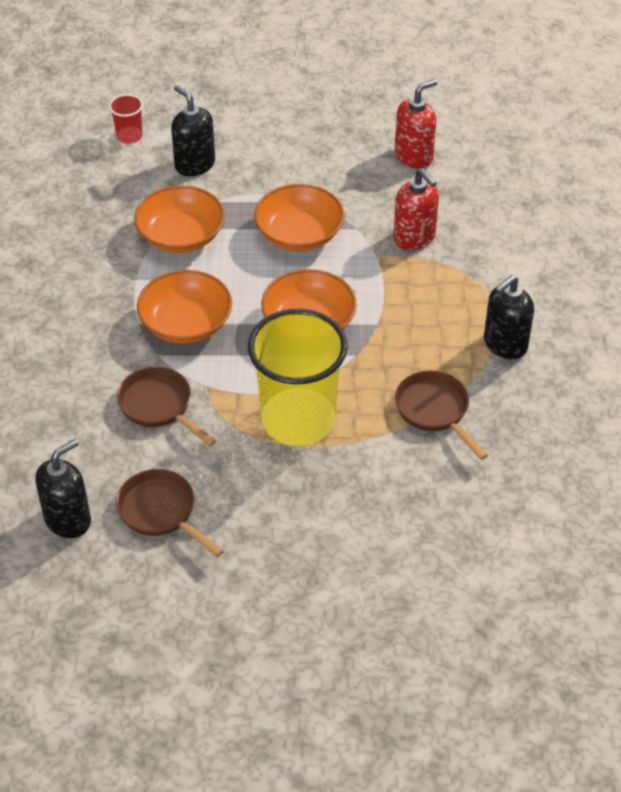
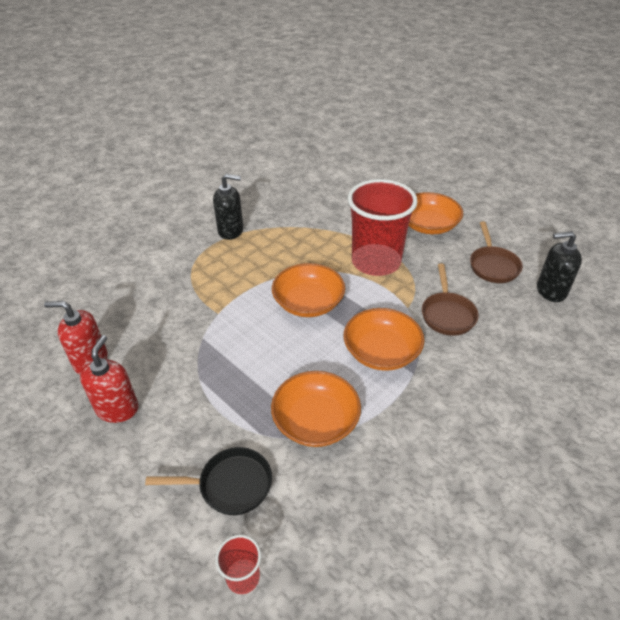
camera: 135 degrees left, 5 degrees down
black soap dispenser [171,85,215,176] -> black pan [145,447,272,515]
yellow cup [248,309,348,446] -> red cup [348,179,418,276]
orange bowl [254,184,344,251] -> orange bowl moved to [408,192,463,234]
red soap dispenser [393,168,439,250] -> red soap dispenser moved to [80,335,138,423]
brown pan [395,371,488,460] -> none

